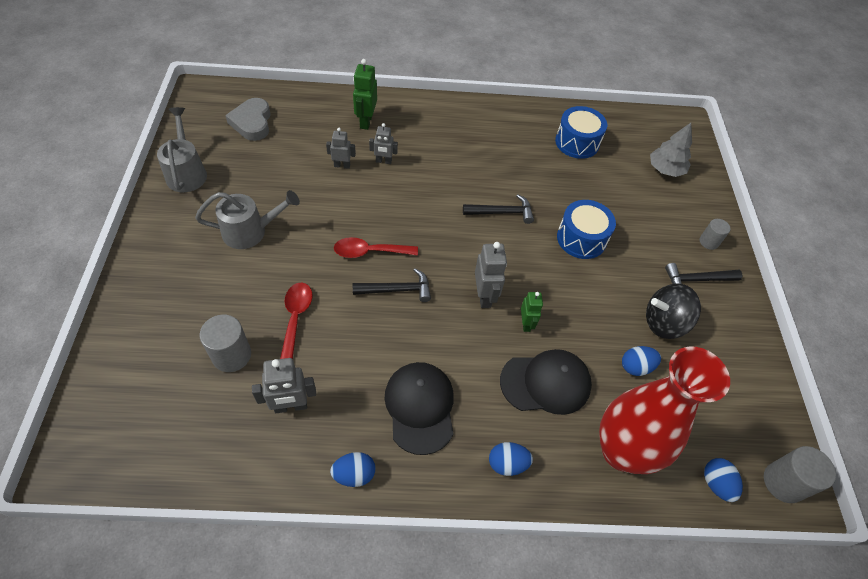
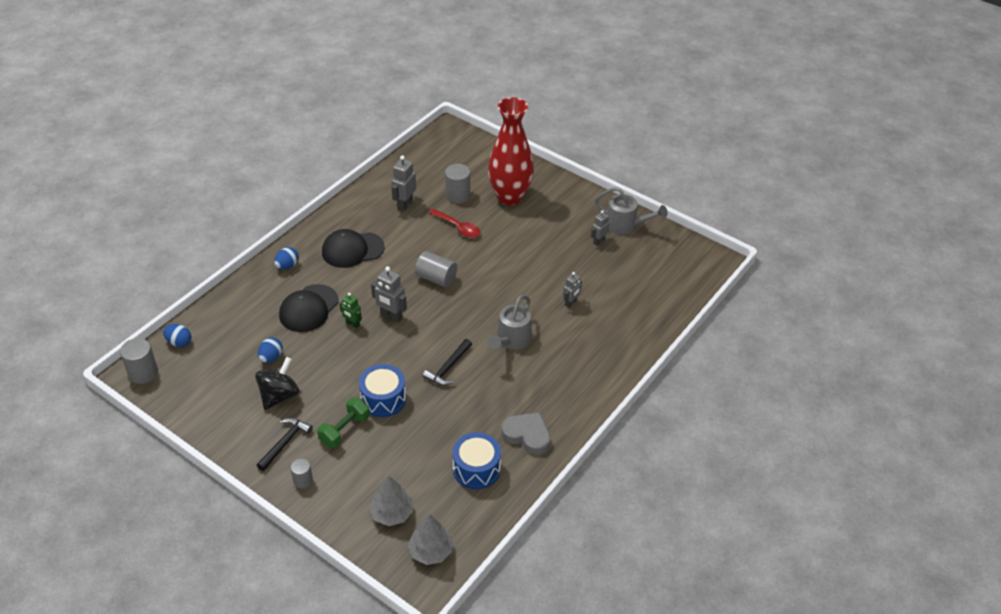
camera: 130 degrees right, 10 degrees down
grey watering can [195,190,300,249] -> grey watering can moved to [488,295,532,350]
grey heart [225,98,271,141] -> grey heart moved to [501,412,551,455]
blue egg [330,452,375,487] -> none
red spoon [334,237,418,258] -> none
green robot [353,59,377,130] -> none
black hammer [353,268,431,302] -> grey cylinder [415,251,457,287]
grey robot [369,123,398,164] -> grey robot moved to [591,210,609,246]
black cap [384,362,454,455] -> black cap turned 135 degrees clockwise [322,229,385,268]
red vase [599,346,730,474] -> red vase moved to [488,97,534,205]
none -> green dumbbell [317,397,370,448]
none -> grey tree [408,514,452,565]

